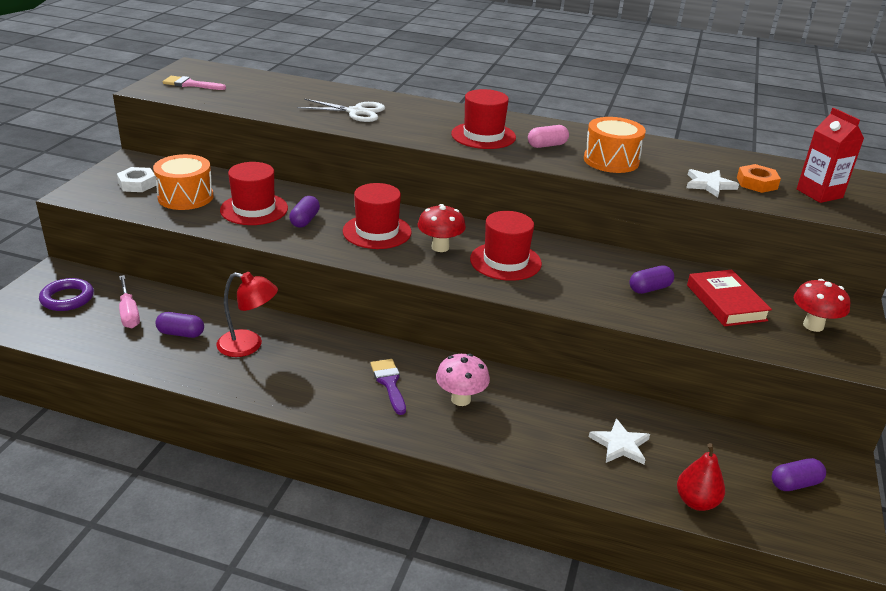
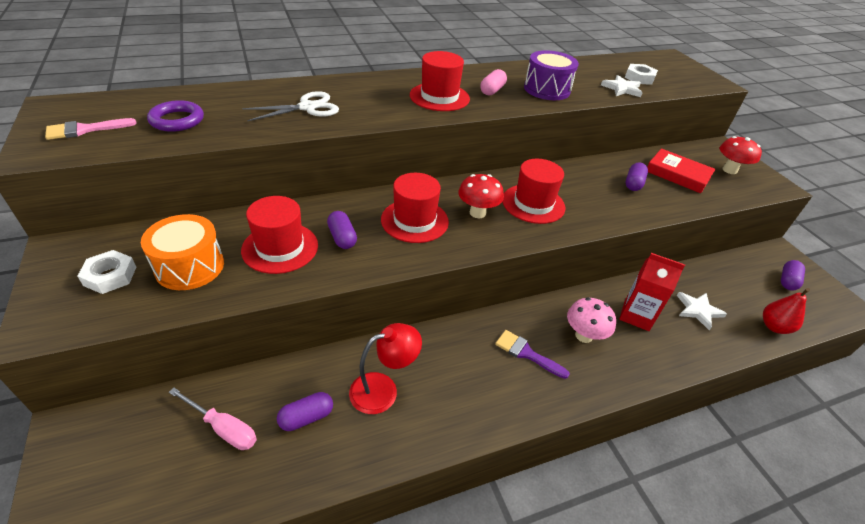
camera: 40 degrees left, 10 degrees up
purple ring [39,278,94,311] -> purple ring moved to [147,100,204,132]
orange drum [584,117,646,173] -> purple drum [524,50,579,100]
orange nut [737,164,781,193] -> white nut [625,64,658,85]
red carton [797,108,864,203] -> red carton moved to [619,253,685,331]

